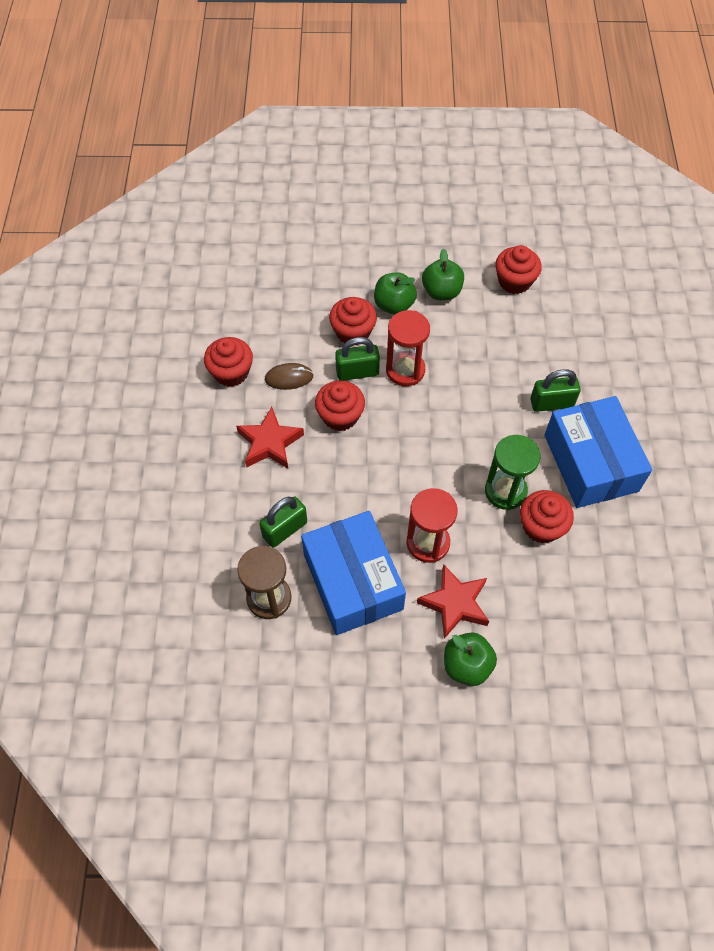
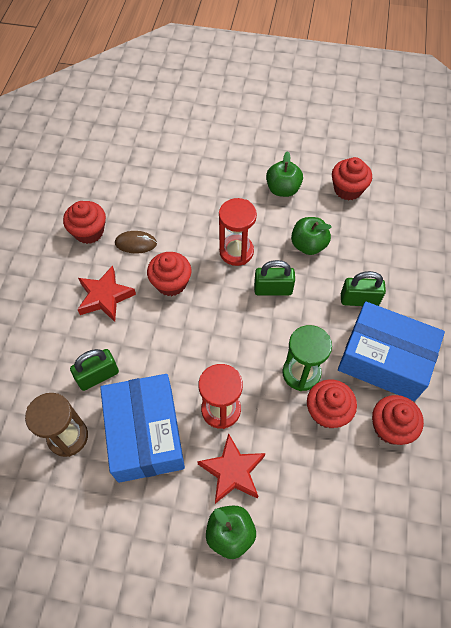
camera: 10 degrees right, 0 degrees up
red cupcake [329,297,377,345] -> red cupcake moved to [372,395,424,445]
green padlock [335,337,380,381] -> green padlock moved to [254,260,295,295]
green apple [374,272,417,315] -> green apple moved to [291,217,332,255]
blue box [544,396,652,508] -> blue box turned 60 degrees counterclockwise [338,302,445,401]

